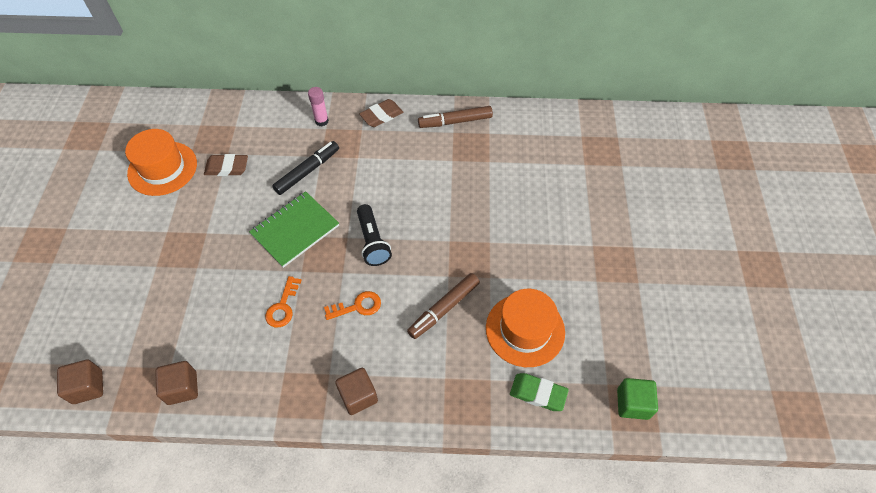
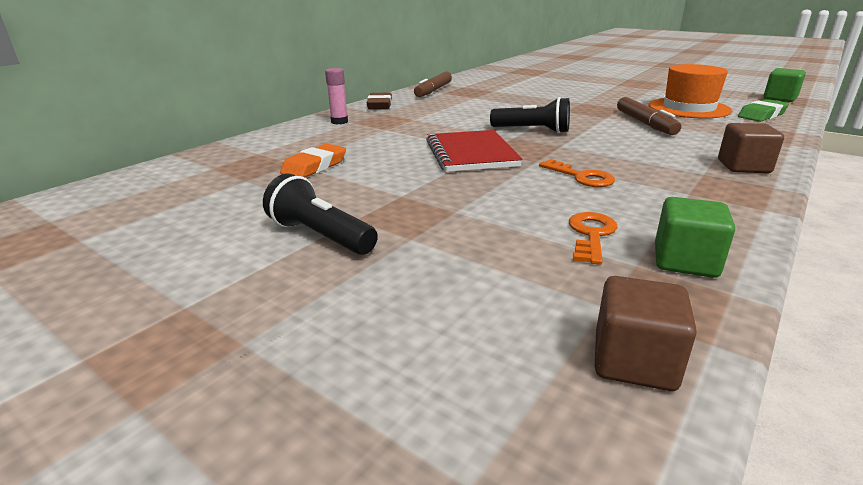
camera: 55 degrees left, 30 degrees down
orange hat [125,129,197,196] -> none
brown cube [155,361,198,405] -> green cube [655,197,735,278]
brown eraser [204,154,248,176] -> orange eraser [280,143,346,177]
green notebook [249,191,339,268] -> red notebook [426,130,523,172]
black marker [272,141,339,195] -> none
orange key [324,291,381,320] -> orange key moved to [569,212,618,265]
none -> black flashlight [263,174,378,255]

